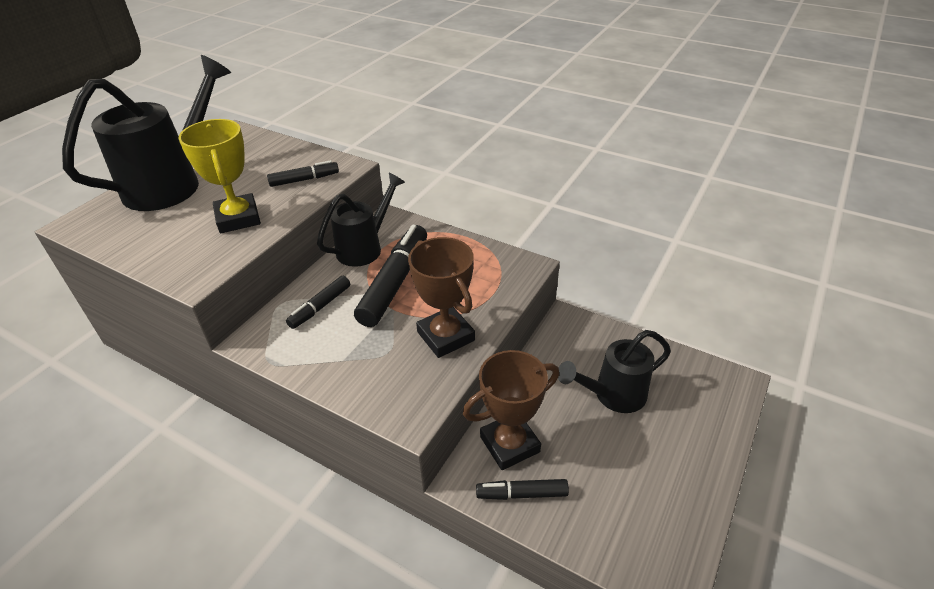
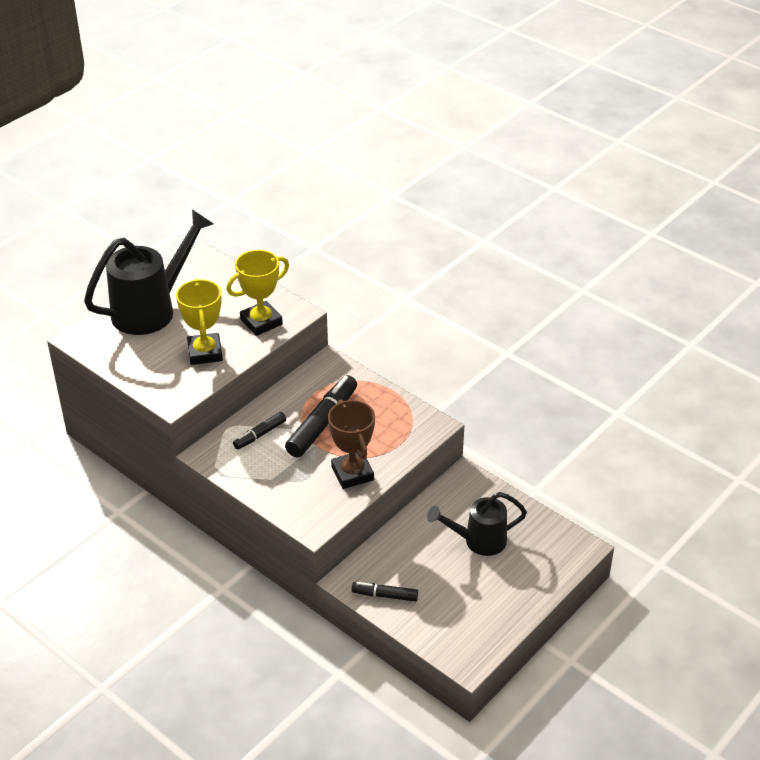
camera: 10 degrees right, 0 degrees up
black marker [267,160,339,187] -> yellow trophy [226,250,289,336]
black watering can [317,173,405,267] -> none
brown trophy [463,350,559,470] -> none

